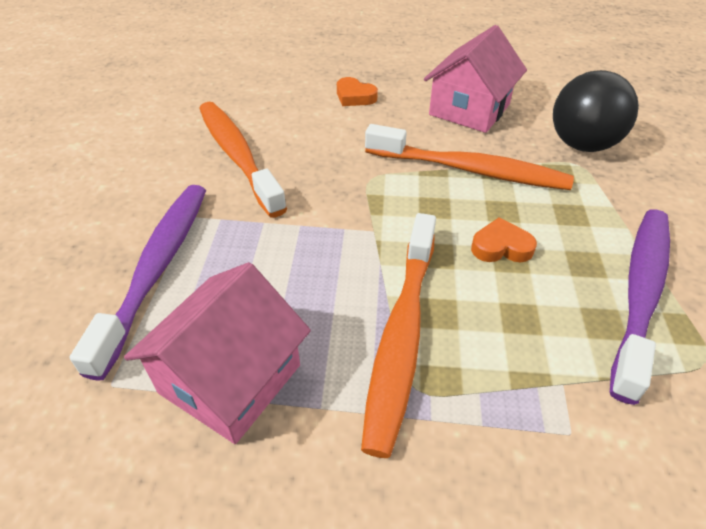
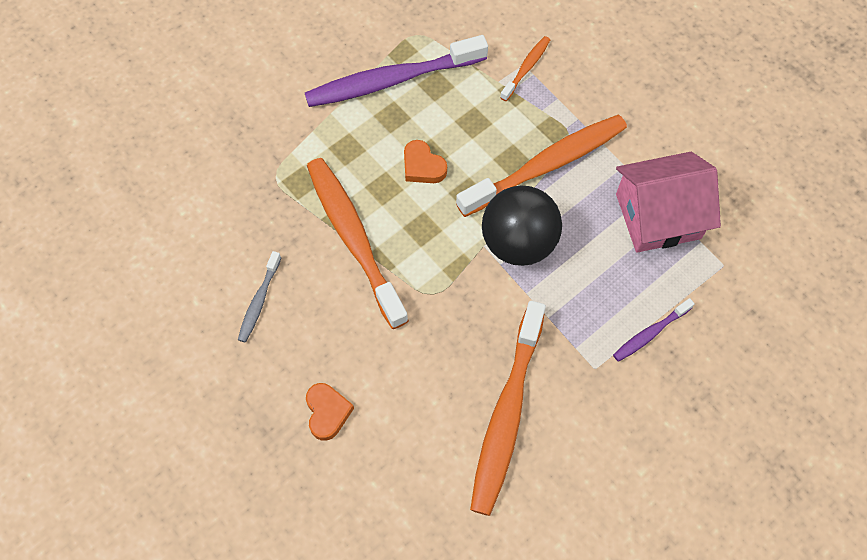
camera: 135 degrees left, 20 degrees up
purple toothbrush [69,185,206,381] -> purple toothbrush [613,298,695,362], size x0.47
pink house [424,25,527,133] -> grey toothbrush [238,251,281,342]
black ball [553,70,639,152] -> black ball moved to [482,186,562,266]
none -> orange toothbrush [500,36,550,101]

